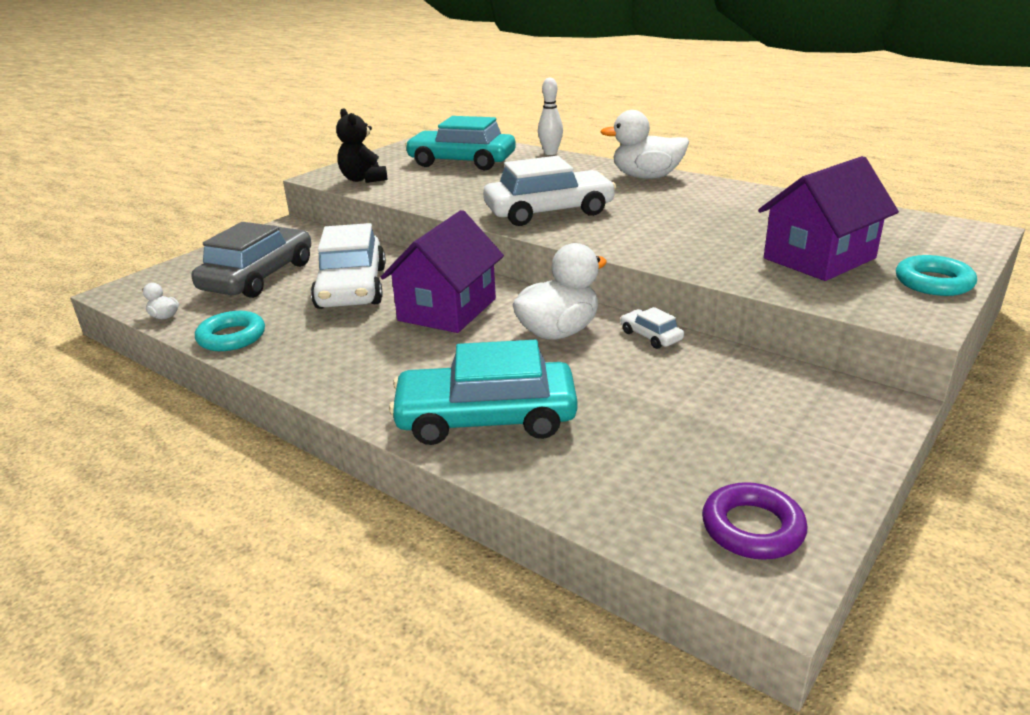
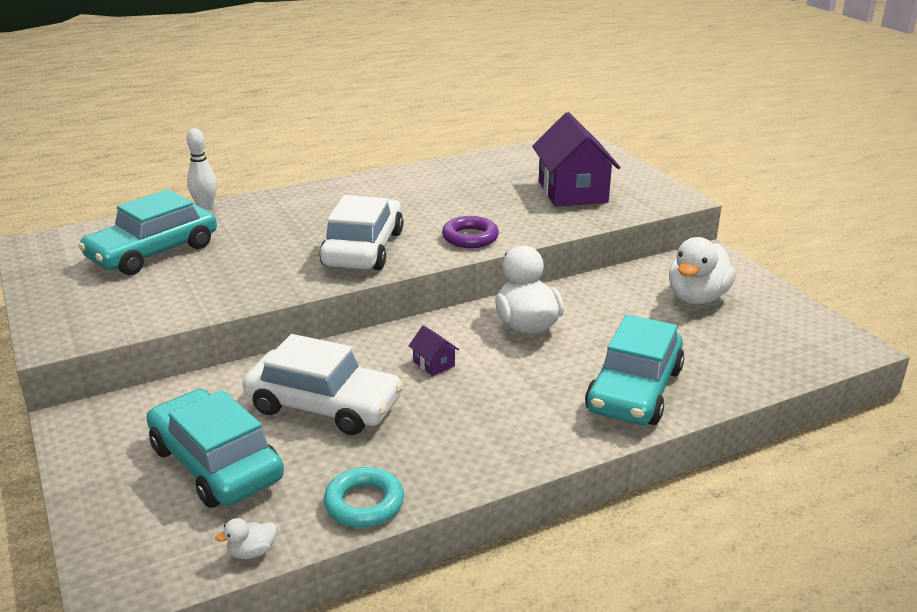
camera: 65 degrees left, 0 degrees up
grey car [191,222,311,298] -> turquoise car [146,389,284,508]
black teddy bear [336,108,387,183] -> none
purple house [381,210,504,333] -> purple house [409,325,459,376], size x0.41
white duck [600,110,689,179] -> white duck moved to [669,237,736,304]
white car [621,307,684,349] -> none
purple ring [702,482,807,559] -> purple ring moved to [442,216,499,248]
turquoise ring [896,255,977,296] -> none

